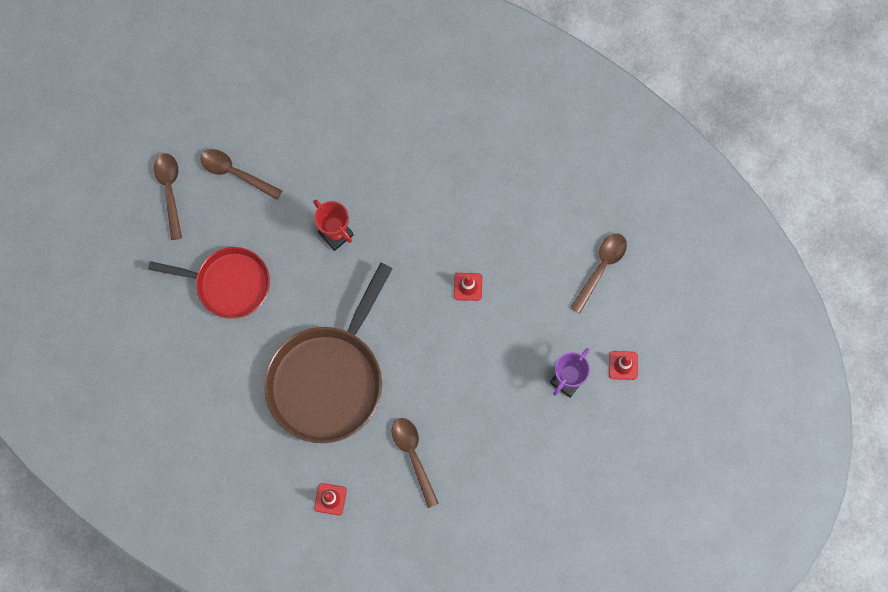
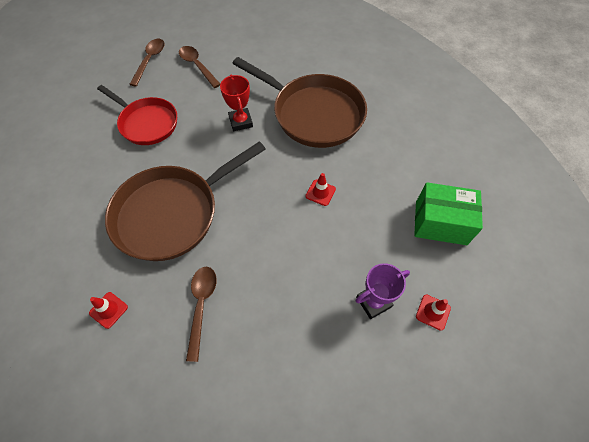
camera: 25 degrees right, 15 degrees down
brown spoon [570,234,627,313] -> green box [414,182,483,245]
none -> brown pan [232,57,367,148]

